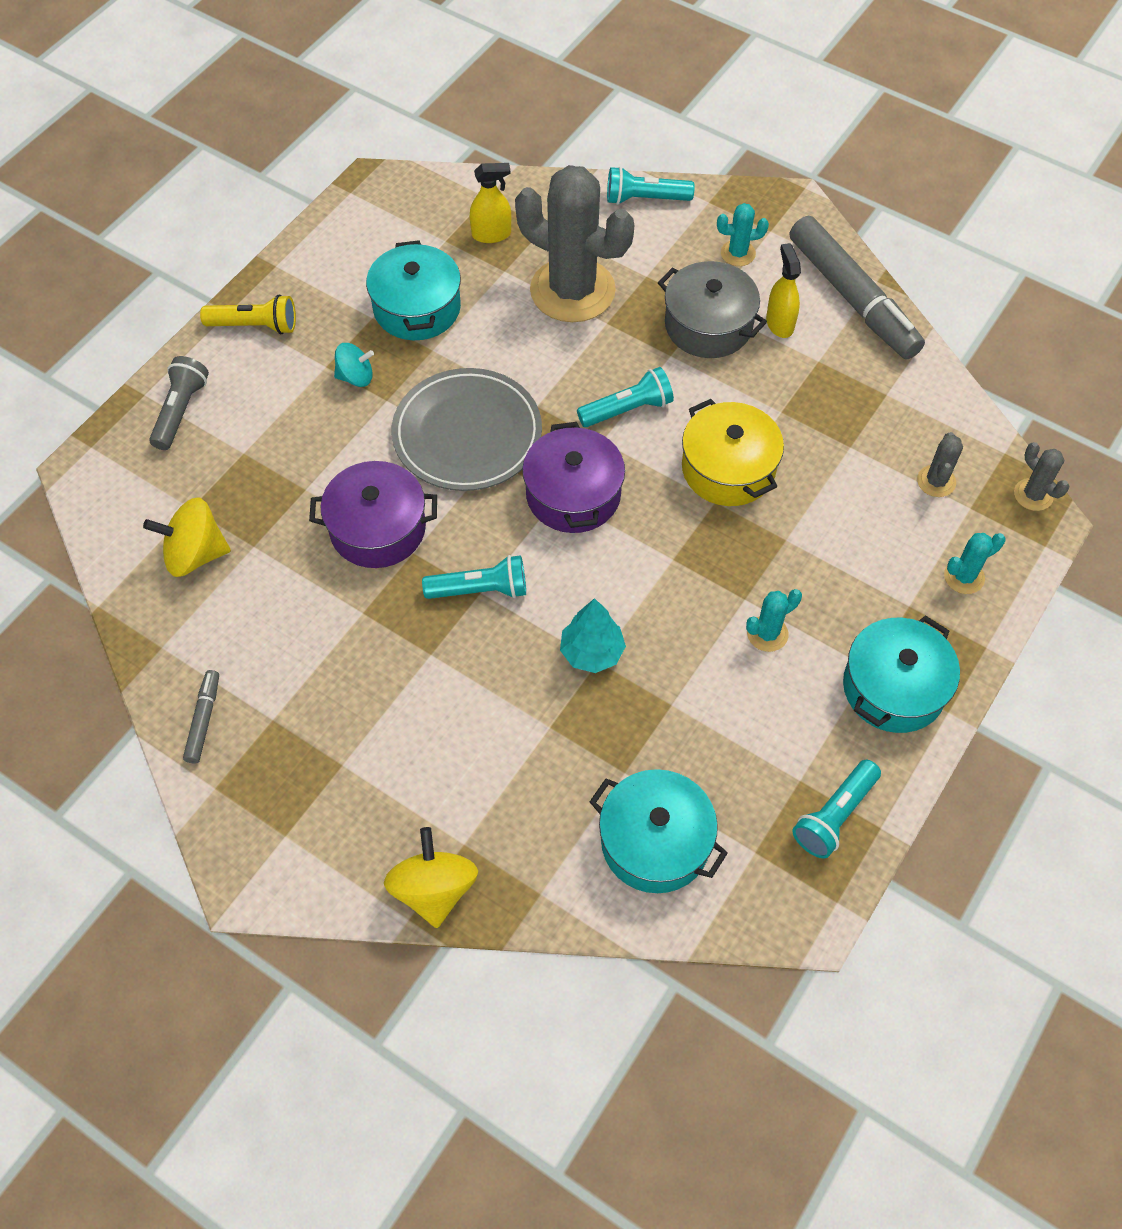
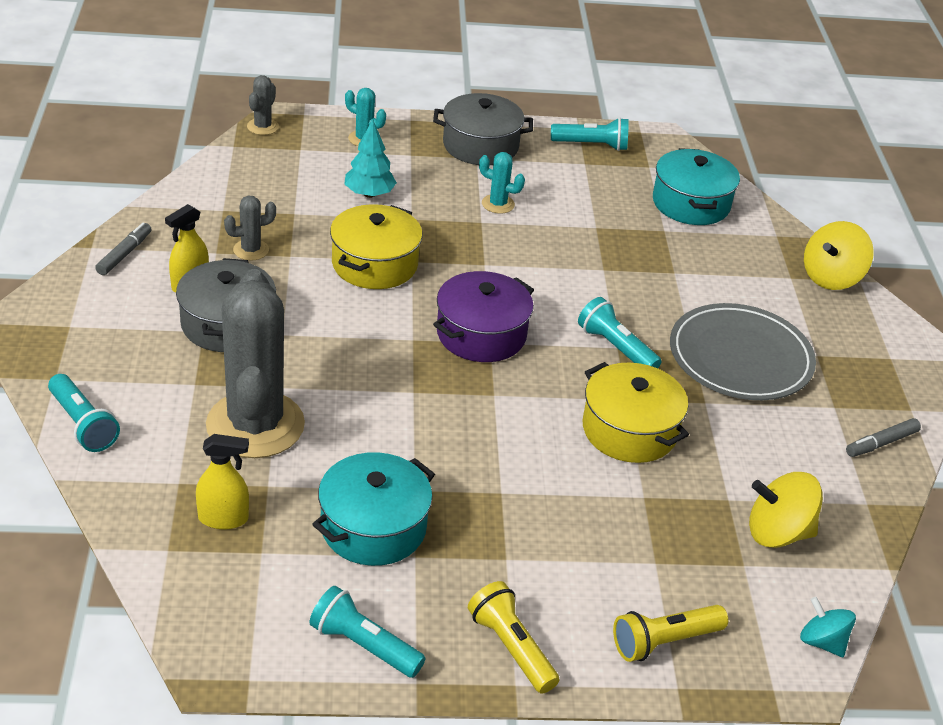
camera: 130 degrees left, 20 degrees down
yellow spinning top [143,497,231,577] -> yellow spinning top turned 135 degrees clockwise [749,472,823,548]
grey flashlight [149,356,209,450] -> yellow flashlight [613,605,728,662]
purple pot [309,461,437,568] -> yellow pot [583,362,689,463]
turquoise spinning top [334,343,374,387] -> turquoise spinning top moved to [800,597,856,657]
grey plate [392,368,542,491] -> grey plate moved to [670,303,816,400]
yellow spray bottle [470,163,511,243] -> yellow spray bottle turned 135 degrees clockwise [196,434,249,529]
turquoise tree [560,598,626,673] -> turquoise tree moved to [344,119,397,198]
turquoise flashlight [577,367,674,427] -> turquoise flashlight moved to [310,586,426,678]
turquoise cactus [717,203,769,266] -> none
grey marker [790,216,925,359] -> grey marker [95,223,152,275], size x0.43
turquoise pot [843,615,960,733] -> grey pot [433,93,533,165]
grey cactus [917,432,963,497] -> grey cactus moved to [224,195,276,261]

